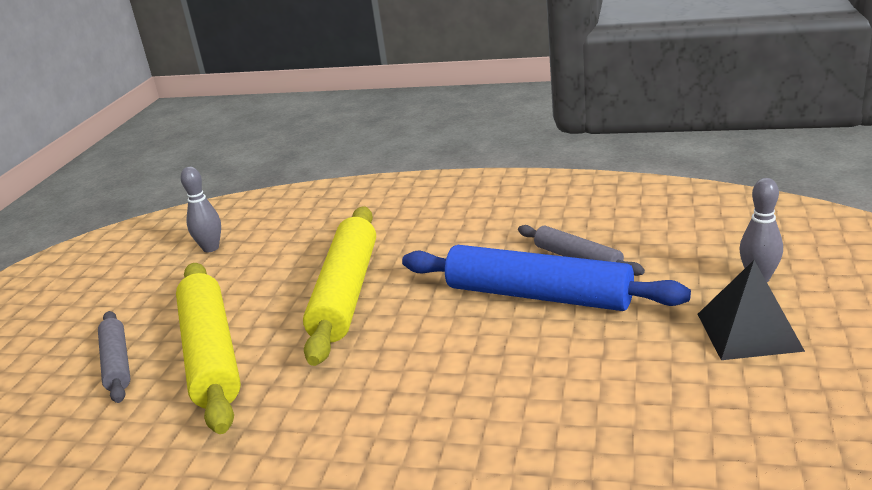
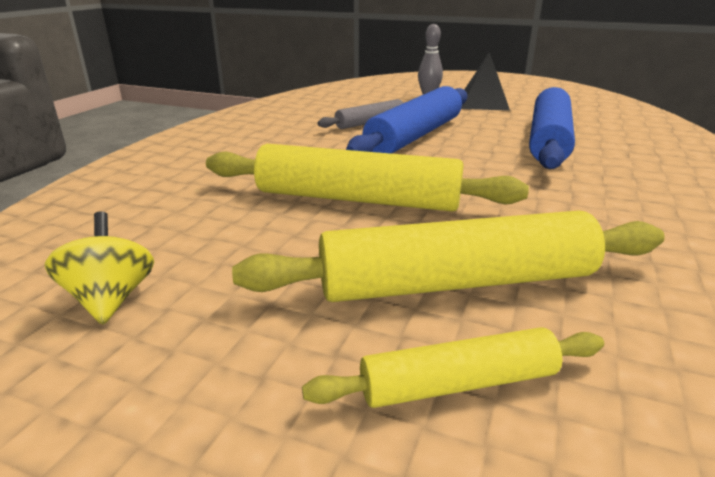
camera: 85 degrees left, 0 degrees up
grey rolling pin [98,311,131,403] -> yellow rolling pin [302,327,604,408]
grey bowling pin [181,167,221,252] -> yellow spinning top [45,212,154,325]
none -> blue rolling pin [529,87,575,169]

